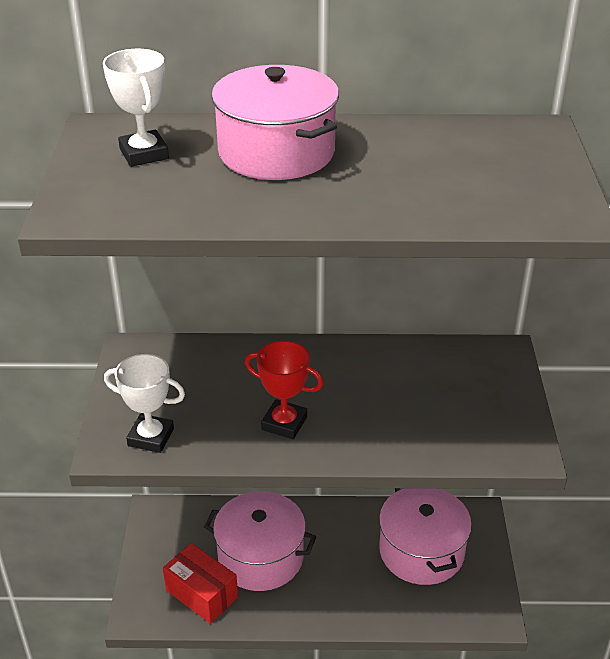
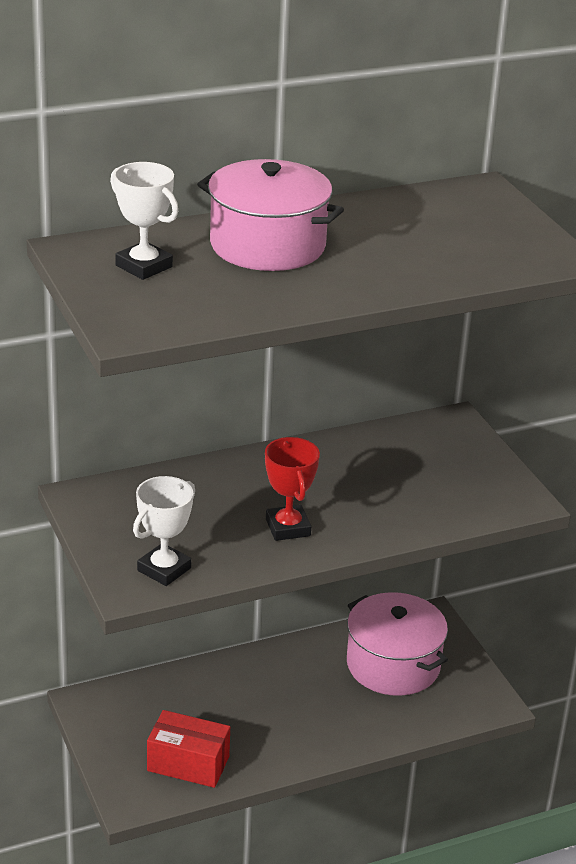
camera: 25 degrees left, 5 degrees down
white trophy [104,354,185,453] -> white trophy turned 45 degrees counterclockwise [133,476,195,586]
pink pot [204,491,316,591] -> none
red trophy [245,341,323,439] -> red trophy turned 75 degrees clockwise [265,437,320,541]

